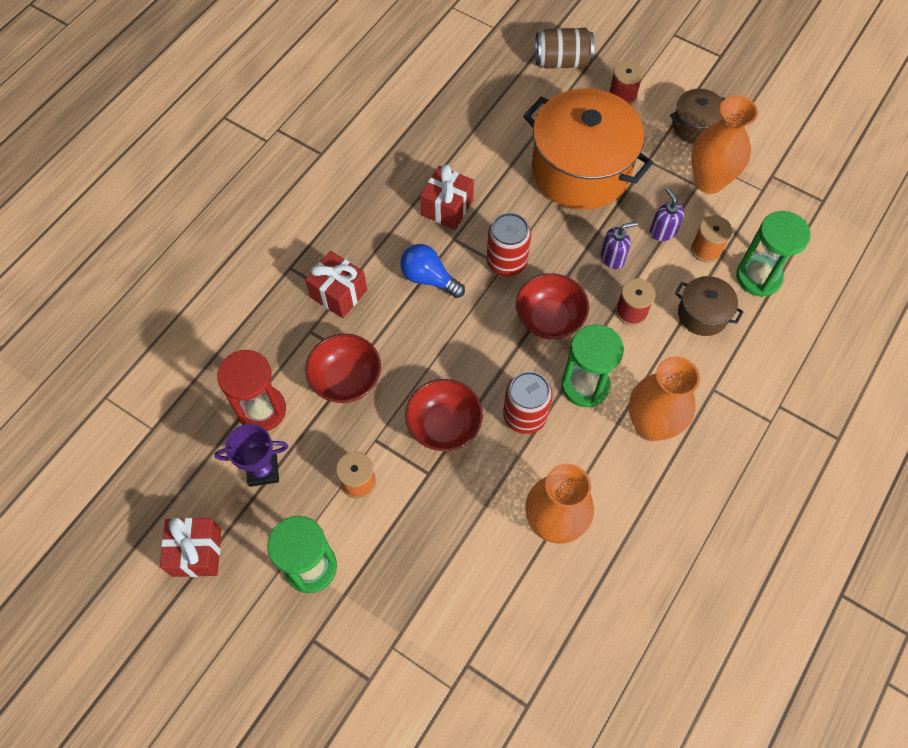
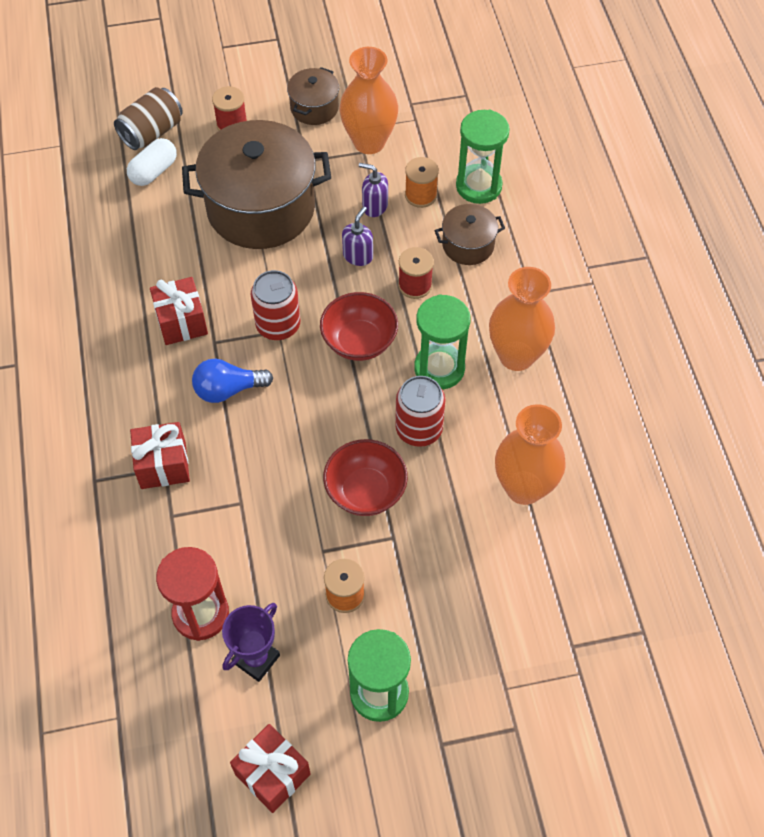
camera: 45 degrees left, 5 degrees down
red bowl [305,334,381,403] -> none
orange pot [523,88,653,210] -> brown pot [182,120,331,249]
none -> white capsule [127,138,177,186]

